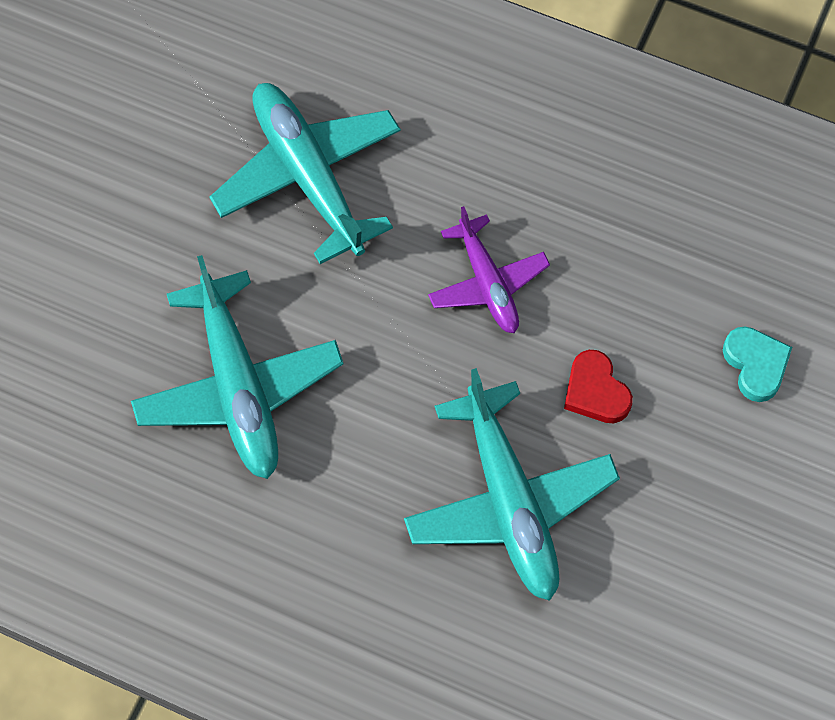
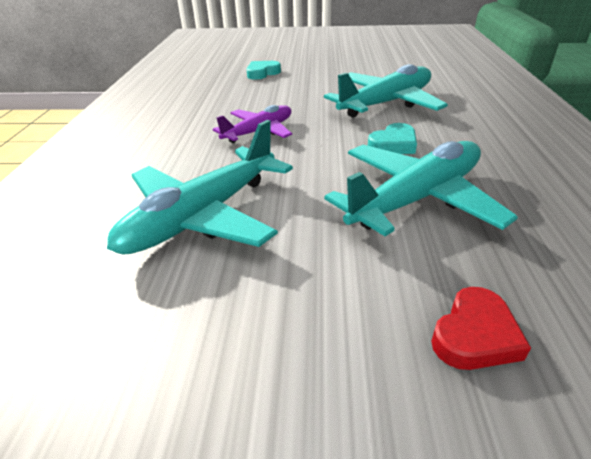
camera: 110 degrees left, 30 degrees down
red heart [564,350,633,423] -> red heart moved to [431,287,531,370]
none -> turquoise heart [368,123,417,154]

